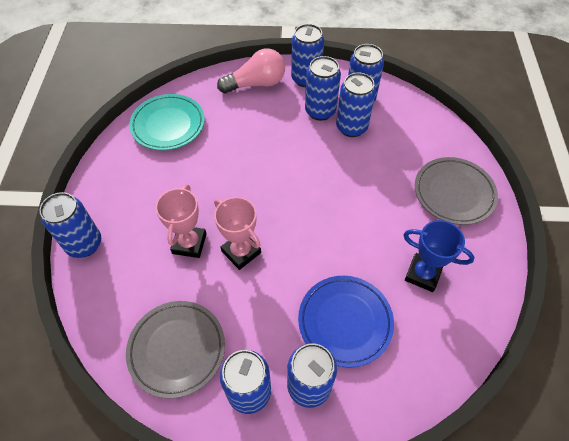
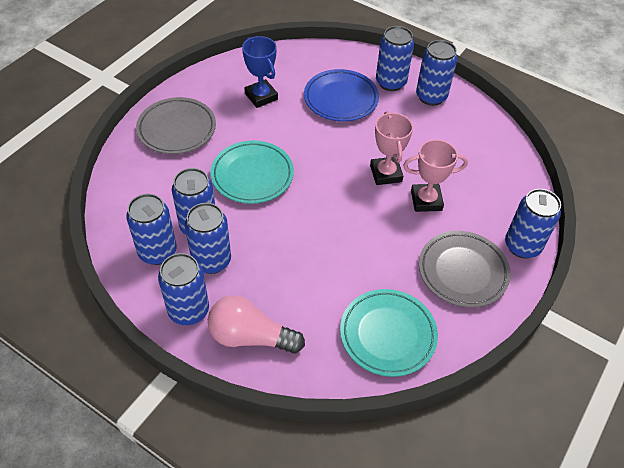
camera: 150 degrees left, 5 degrees down
grey plate [126,301,225,399] -> grey plate moved to [419,231,511,308]
pink trophy [156,184,207,258] -> pink trophy turned 45 degrees clockwise [403,139,468,212]
none -> turquoise plate [211,141,294,204]

